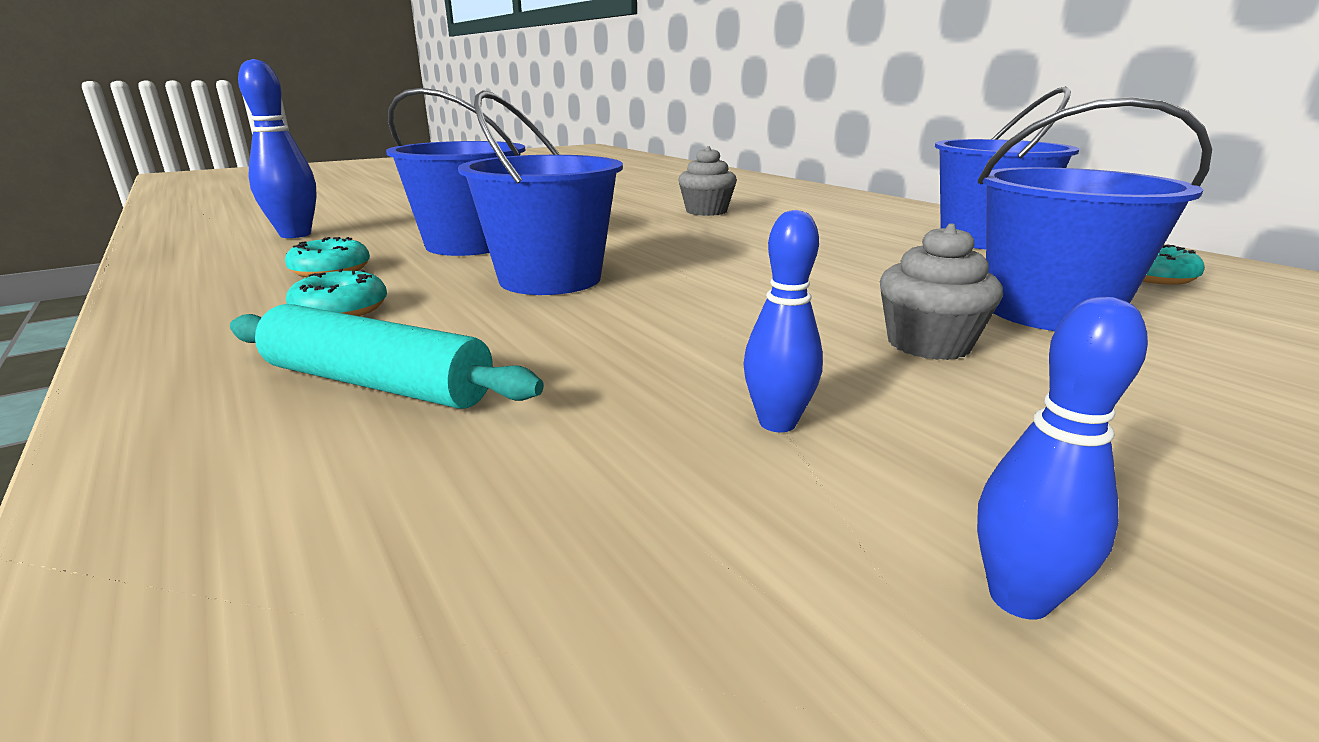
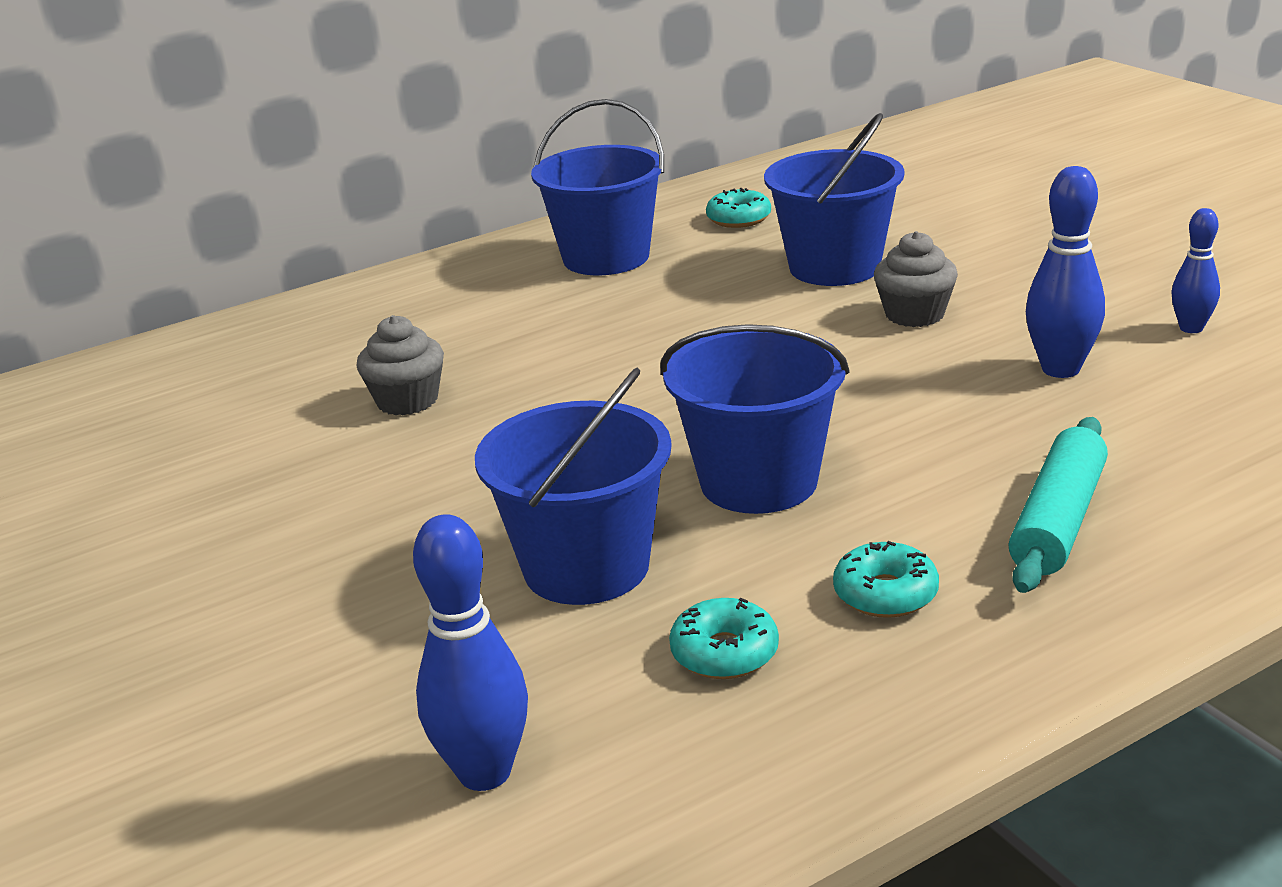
camera: 85 degrees left, 5 degrees up
blue bowling pin [743,210,823,432] -> blue bowling pin [1026,166,1105,378], size x1.61

